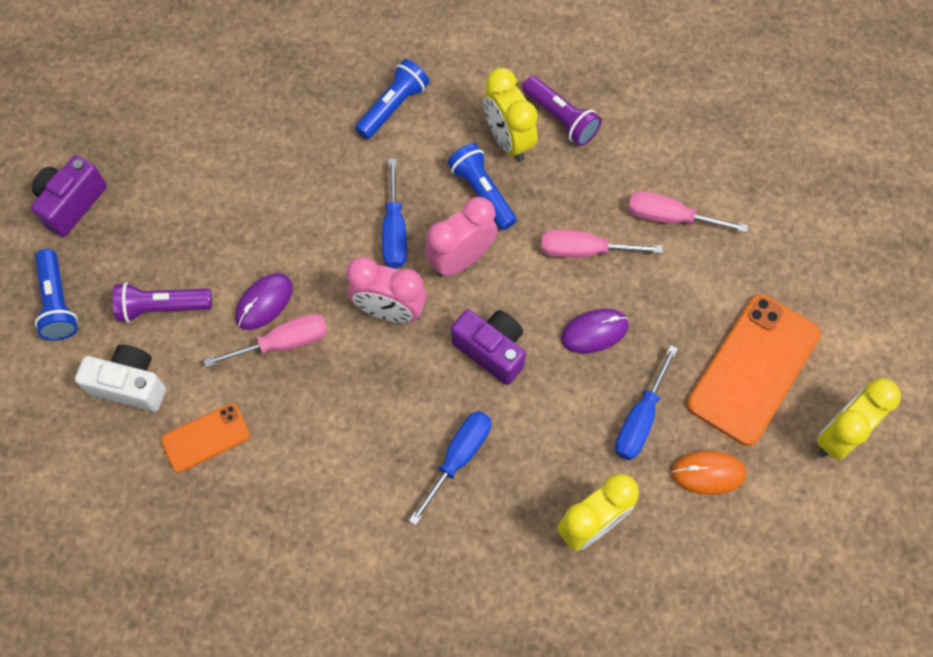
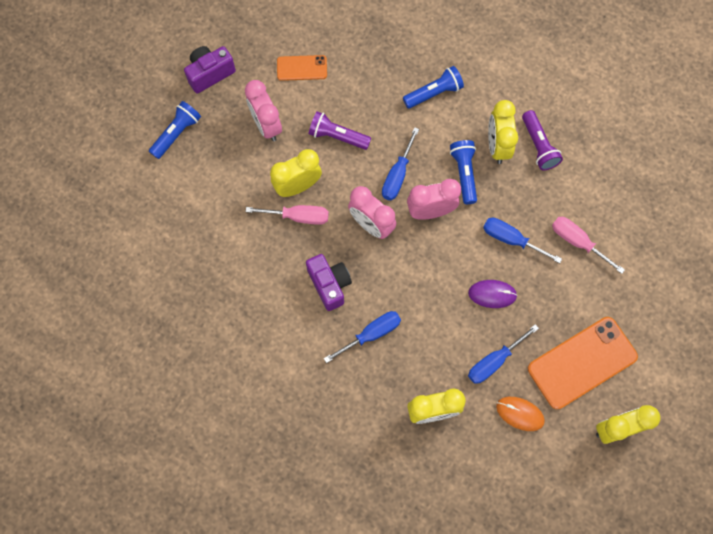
camera: 25 degrees right, 5 degrees up
blue flashlight [35,249,78,341] -> blue flashlight turned 150 degrees counterclockwise [149,101,201,159]
white camera [75,344,166,412] -> none
purple flashlight [113,282,212,323] -> purple flashlight moved to [309,111,371,150]
orange phone [161,403,250,472] -> orange phone moved to [277,55,327,81]
purple mouse [235,273,293,330] -> yellow clock [270,149,322,197]
purple camera [451,309,526,385] -> purple camera moved to [306,254,352,311]
pink screwdriver [541,230,663,258] -> blue screwdriver [483,218,562,263]
none -> pink clock [245,80,282,141]

